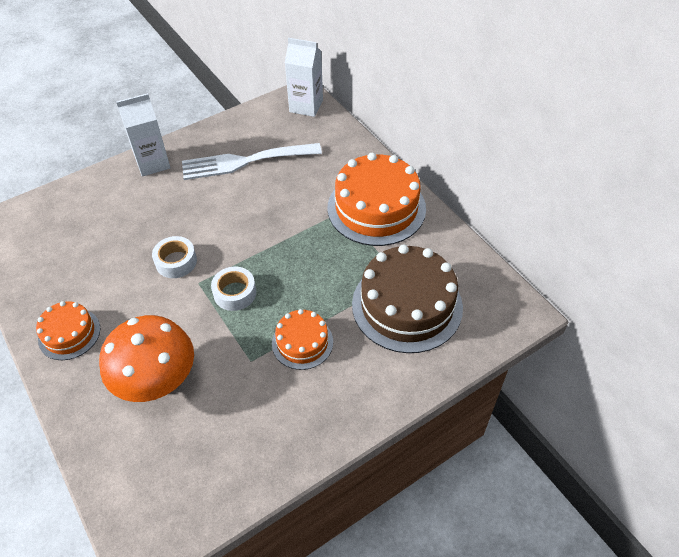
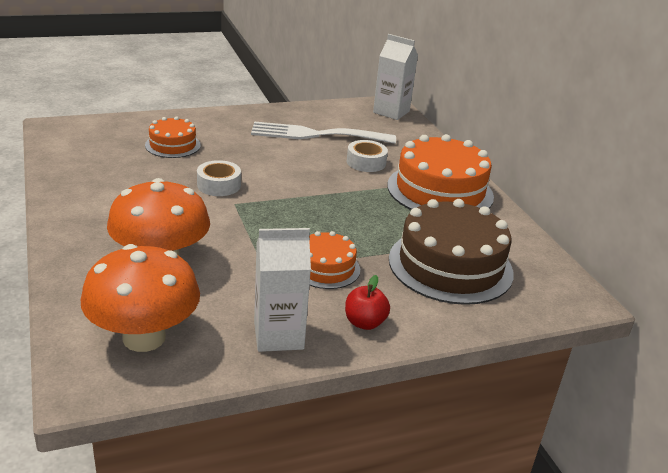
camera: 10 degrees right, 20 degrees down
orange cake [36,301,100,360] -> orange cake moved to [145,116,201,158]
white carton [116,93,171,177] -> white carton moved to [254,228,311,352]
white tape [211,267,256,311] -> white tape moved to [347,140,388,172]
none -> orange mushroom [81,244,200,352]
none -> red apple [345,275,390,330]

